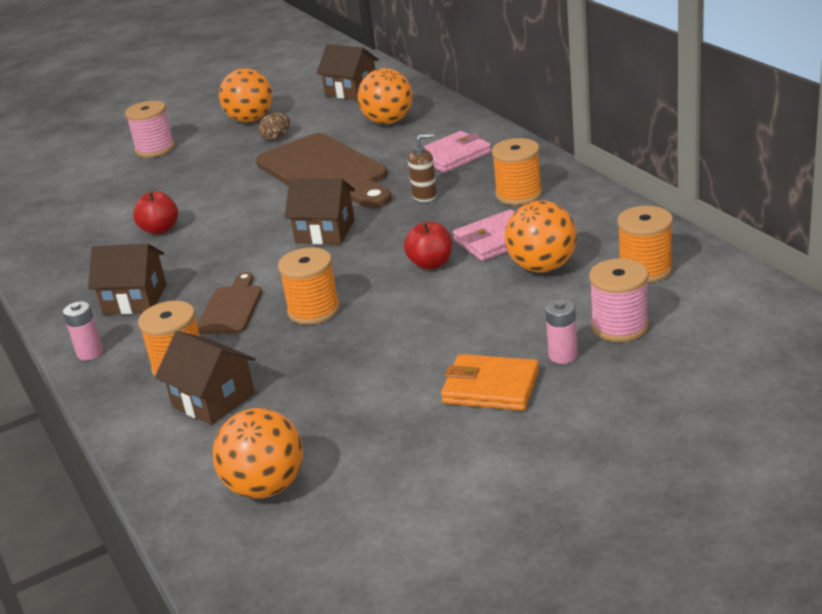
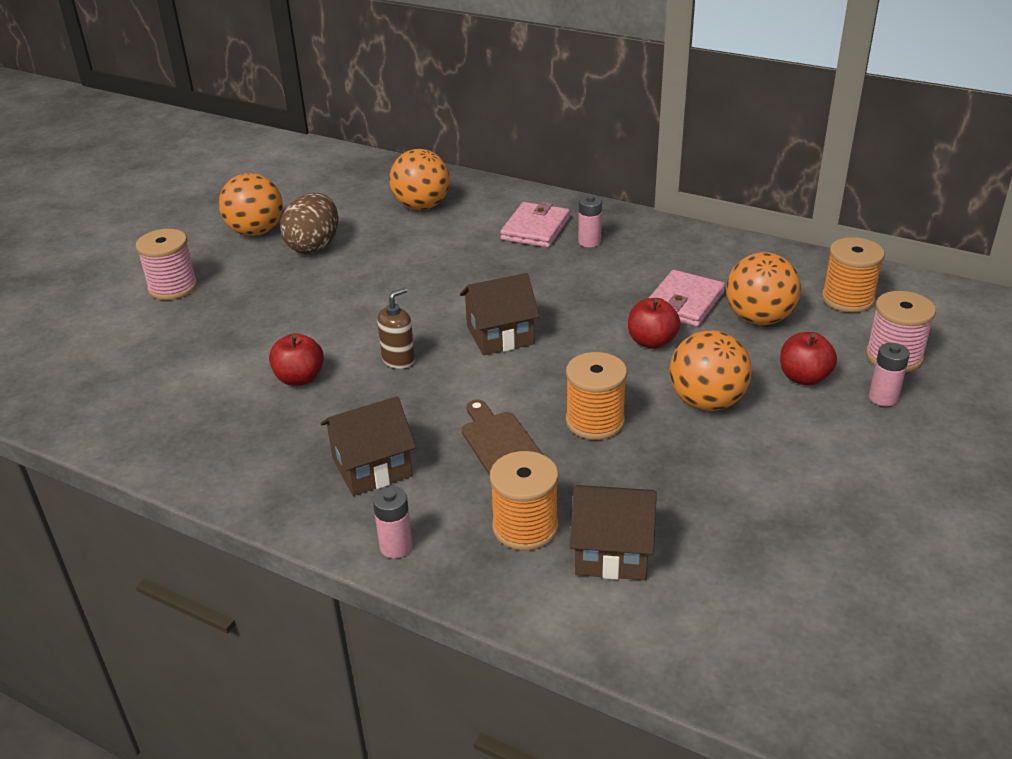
camera: 35 degrees left, 5 degrees up
orange ball [212,408,303,499] -> orange ball moved to [670,330,752,411]
brown cutting board [256,133,391,209] -> none
brown egg [258,113,290,141] -> brown egg [280,193,338,254], size x1.81
brown house [316,44,379,100] -> none
brown soap dispenser [408,134,437,202] -> brown soap dispenser moved to [377,287,415,369]
orange wallet [441,354,539,411] -> none
orange spool [492,138,542,205] -> none
none -> pink battery [578,195,602,247]
none -> red apple [780,332,837,386]

